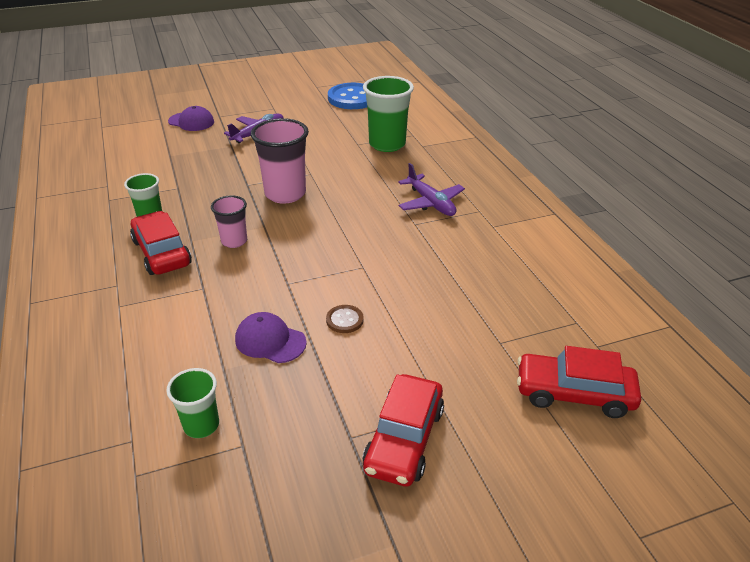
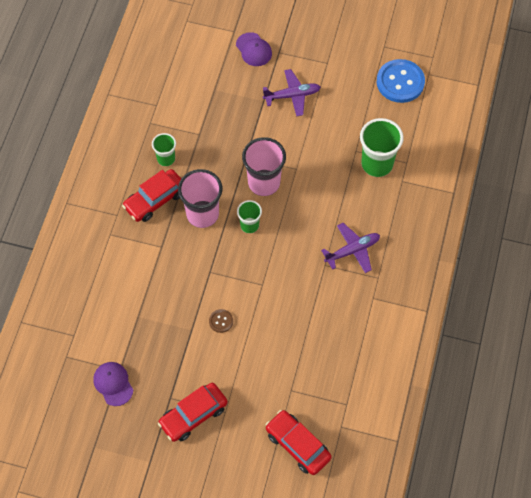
camera: 35 degrees right, 25 degrees up
red car [130,211,192,275] -> red car turned 135 degrees counterclockwise [122,169,181,222]
green cup [166,368,219,438] -> green cup moved to [237,200,262,233]
pink cup [211,195,247,248] -> pink cup [178,169,222,228], size x1.75
purple cap [235,312,307,363] -> purple cap moved to [93,362,133,406]
purple plane [398,163,465,216] -> purple plane turned 120 degrees counterclockwise [321,223,380,273]

